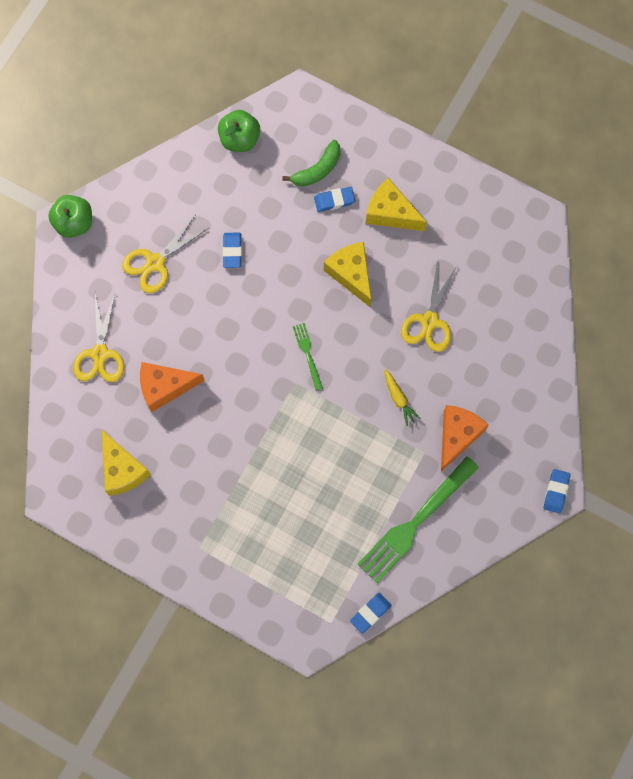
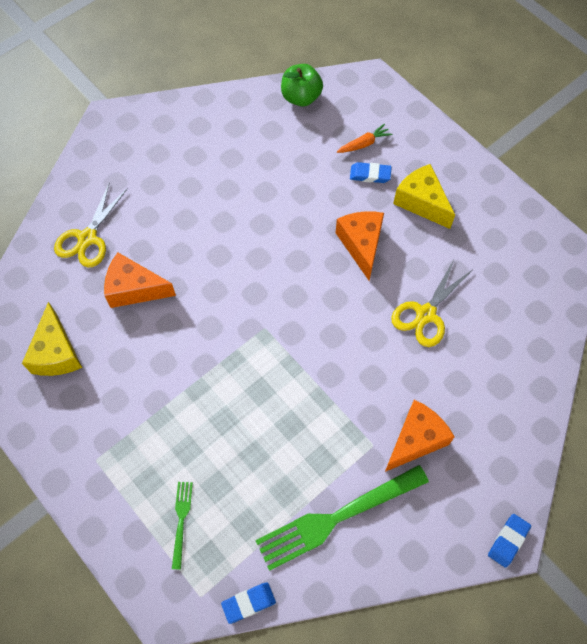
camera: 20 degrees right, 10 degrees down
green apple [48,195,92,238] -> none
yellow scissors [122,214,208,293] -> none
blue eraser [223,233,242,268] -> none
green banana [282,140,340,187] -> orange carrot [337,124,392,153]
green fork [293,323,323,391] -> green fork moved to [172,482,193,570]
yellow cheese [324,242,371,307] -> orange cheese [336,211,384,281]
yellow carrot [384,369,421,426] -> none

